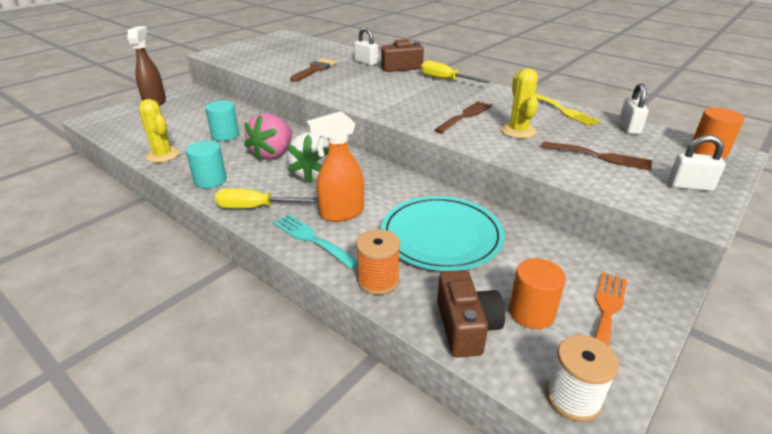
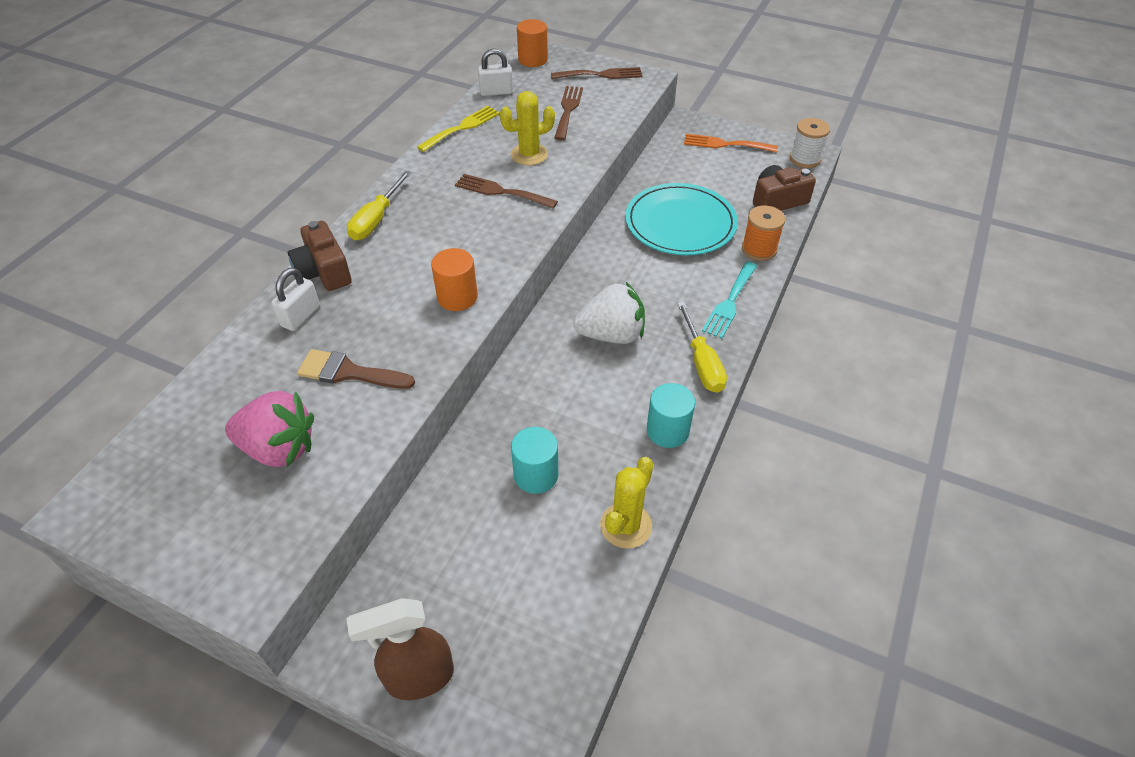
camera: 105 degrees left, 15 degrees up
pink strawberry [244,113,292,160] -> pink strawberry moved to [225,391,314,467]
orange spray bottle [306,111,364,222] -> none
orange cylinder [509,258,566,329] -> orange cylinder moved to [431,248,478,311]
white padlock [668,135,725,191] -> brown fork [551,67,642,79]

